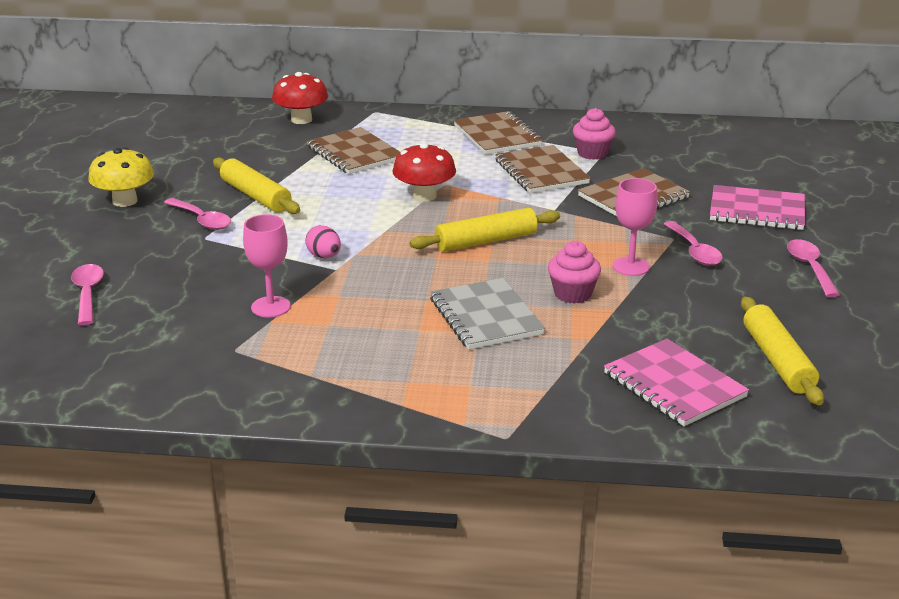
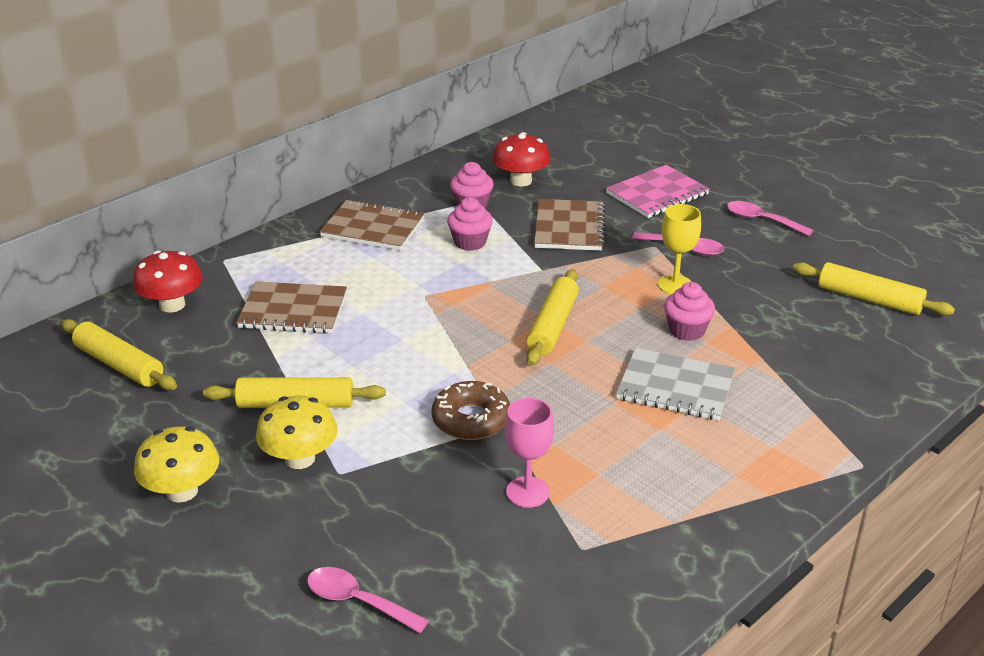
camera: 50 degrees left, 5 degrees up
pink spoon [164,198,231,230] -> yellow mushroom [256,396,337,469]
pink egg [306,225,341,258] -> brown donut [431,381,510,440]
red mushroom [392,143,456,202] -> red mushroom moved to [492,132,551,186]
brown notebook [495,145,590,193] -> pink cupcake [447,197,493,251]
pink notebook [604,339,749,426] -> none
pink goblet [612,178,657,276] -> yellow goblet [658,204,701,294]
none -> yellow rolling pin [61,319,177,390]

